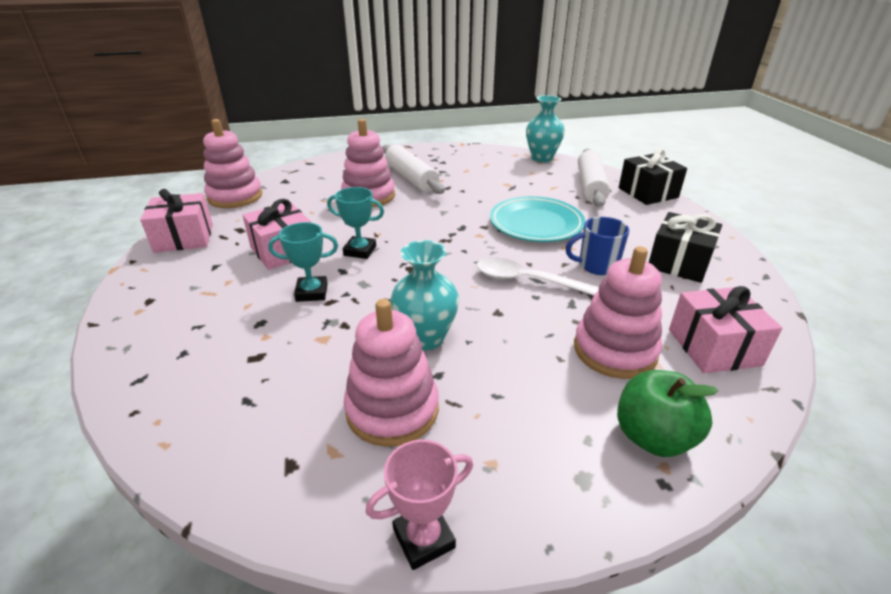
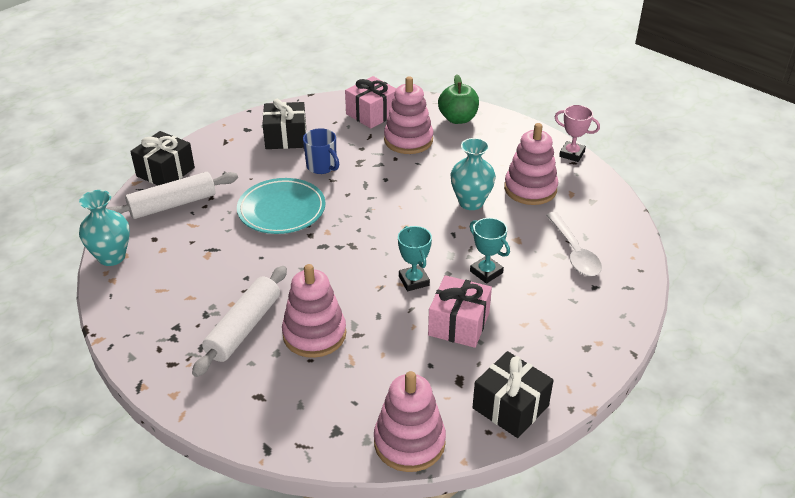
camera: 125 degrees left, 5 degrees up
pink gift [140,189,213,253] -> black gift [472,351,554,438]
white spoon [476,257,599,296] -> white spoon moved to [547,212,602,276]

